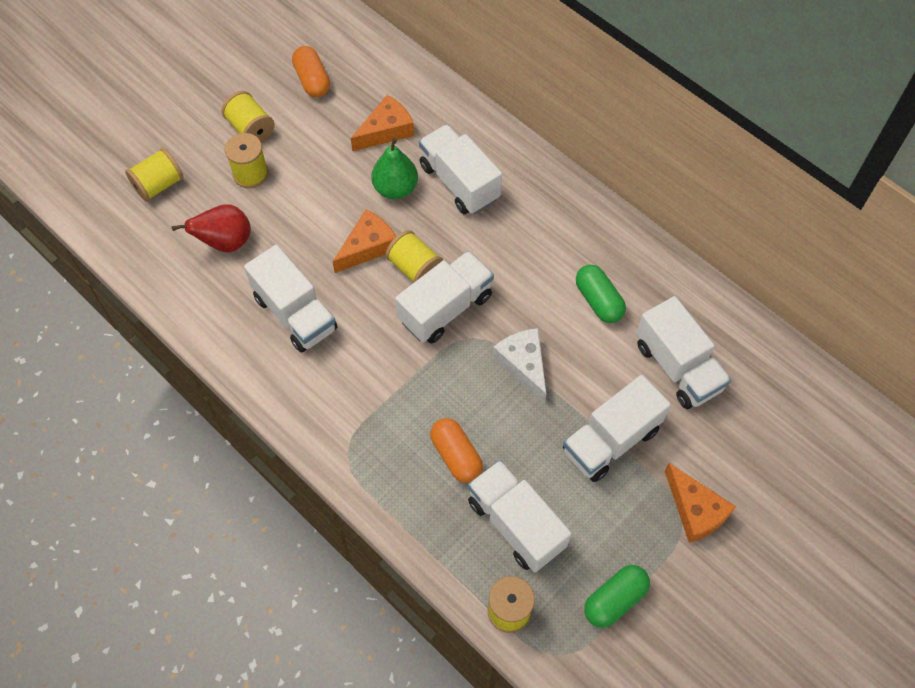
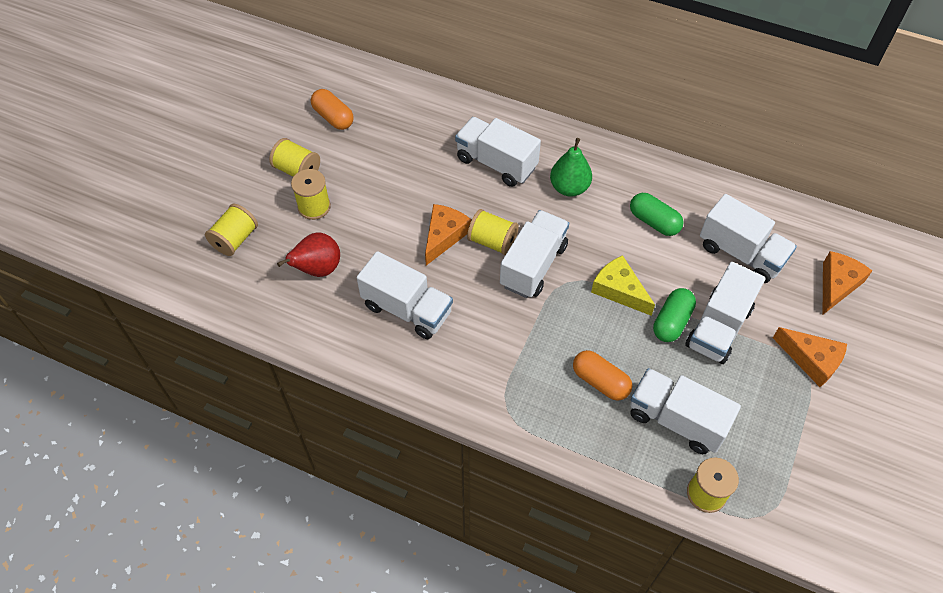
camera: 20 degrees left, 5 degrees down
orange cheese [351,95,414,151] -> orange cheese moved to [823,251,872,314]
green pear [371,137,418,199] -> green pear moved to [550,138,592,196]
white cheese [493,328,546,403] -> yellow cheese [591,255,655,316]
green capsule [584,565,650,628] -> green capsule moved to [653,288,696,342]

